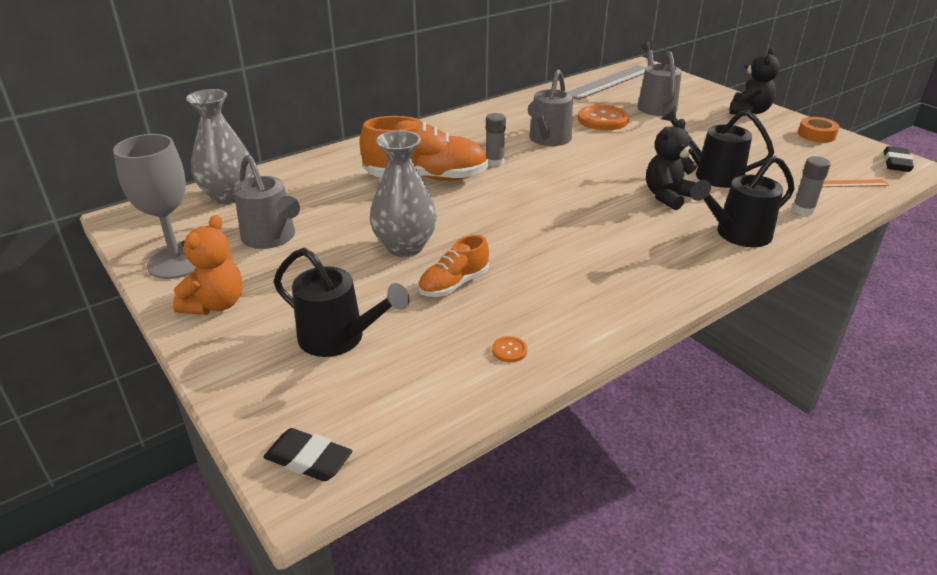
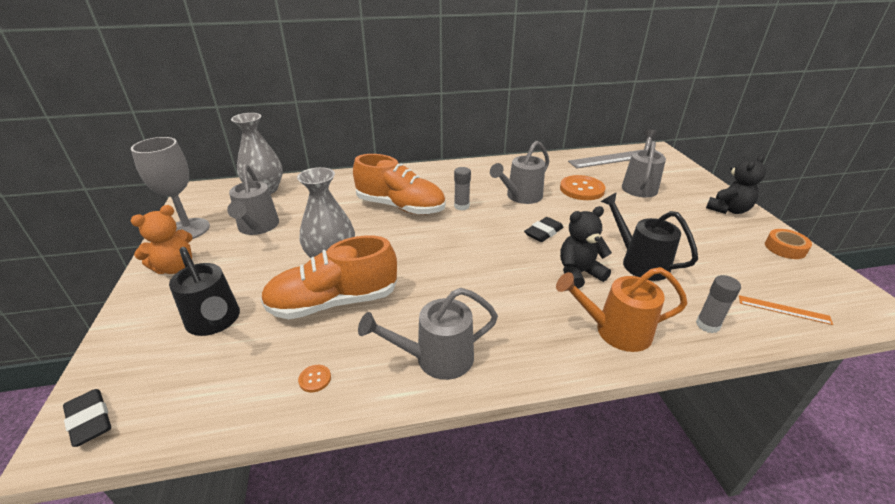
camera: 25 degrees right, 0 degrees up
orange shoe [418,235,489,297] -> orange shoe [261,235,397,319], size x1.82
black watering can [690,156,794,247] -> orange watering can [556,267,688,352]
black eraser [884,146,914,172] -> black eraser moved to [524,217,564,242]
none -> grey watering can [358,288,498,380]

